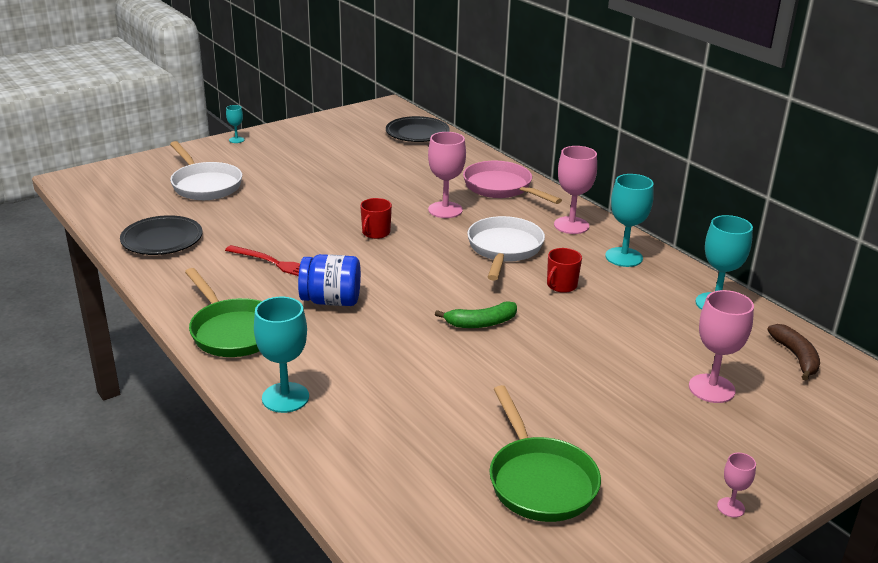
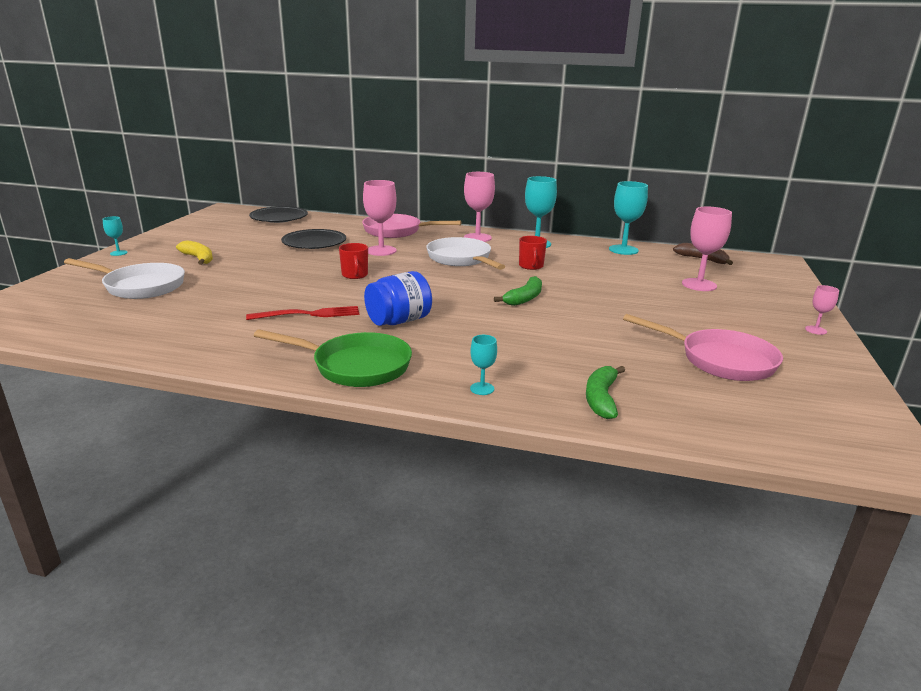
camera: 40 degrees left, 5 degrees down
black plate [120,215,203,255] -> black plate moved to [281,229,346,249]
turquoise goblet [254,297,309,413] -> turquoise goblet [470,335,497,395], size x0.51
green pan [489,385,601,522] -> pink pan [623,314,783,381]
none -> yellow banana [176,240,213,265]
none -> green banana [586,366,625,419]

